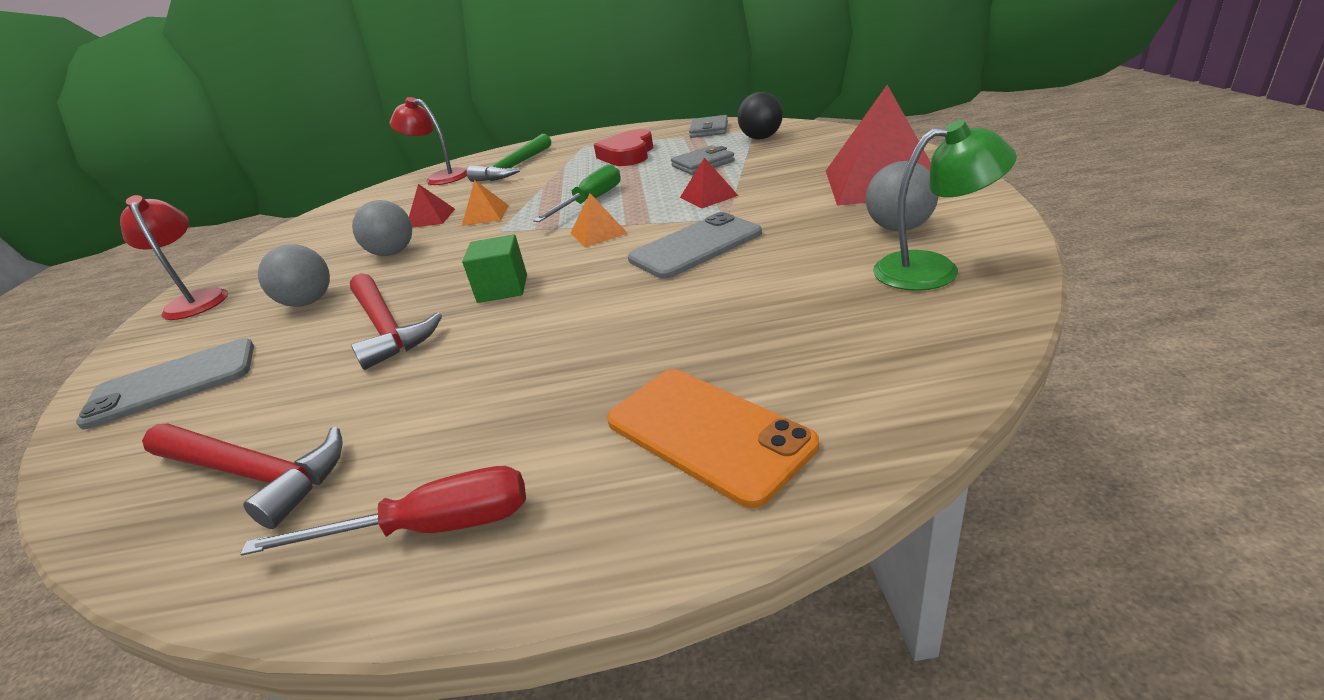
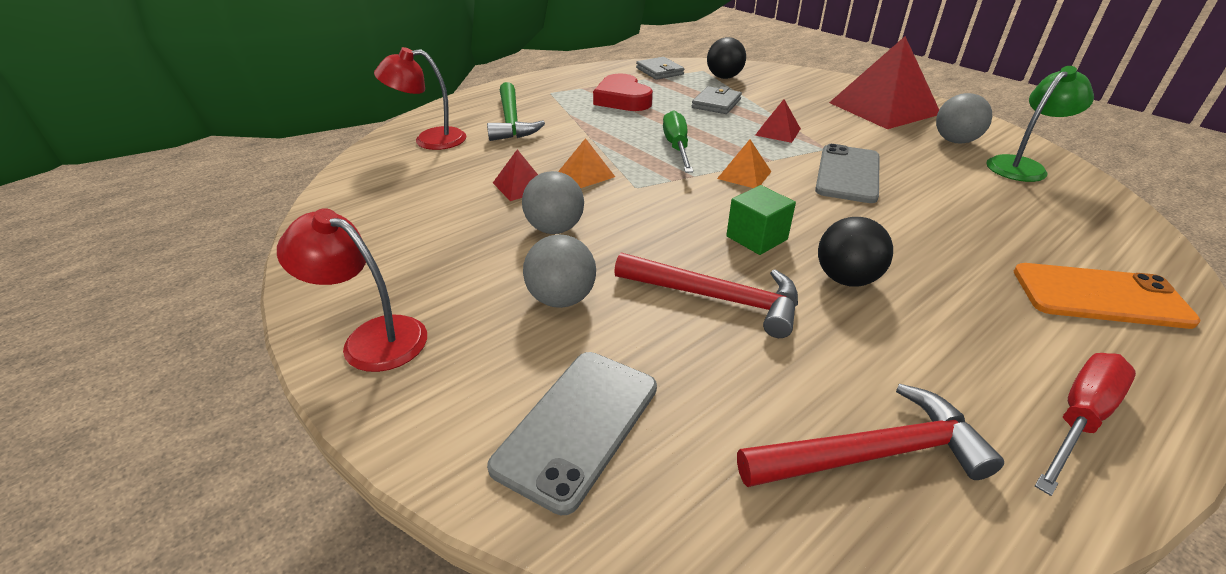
camera: 40 degrees left, 5 degrees up
none -> black ball [818,217,893,287]

